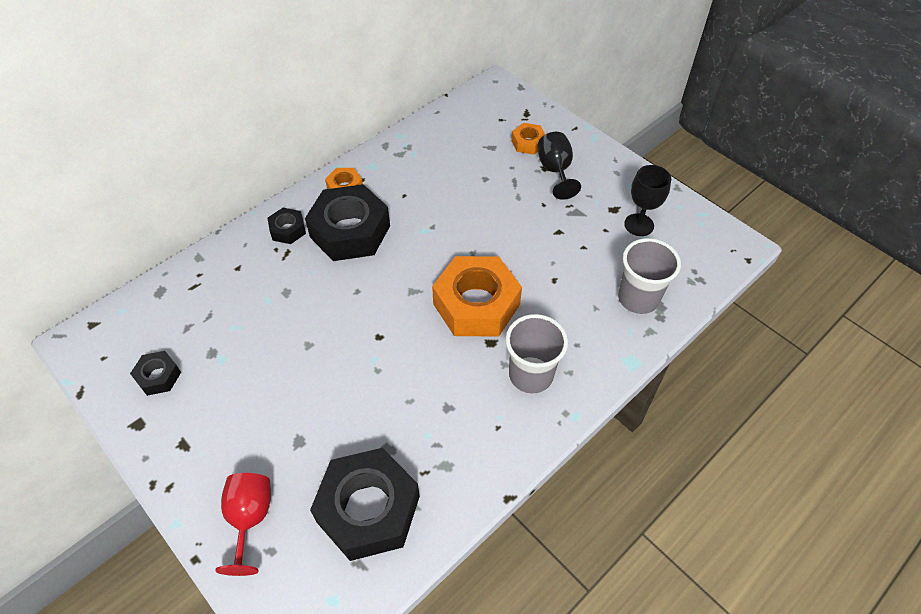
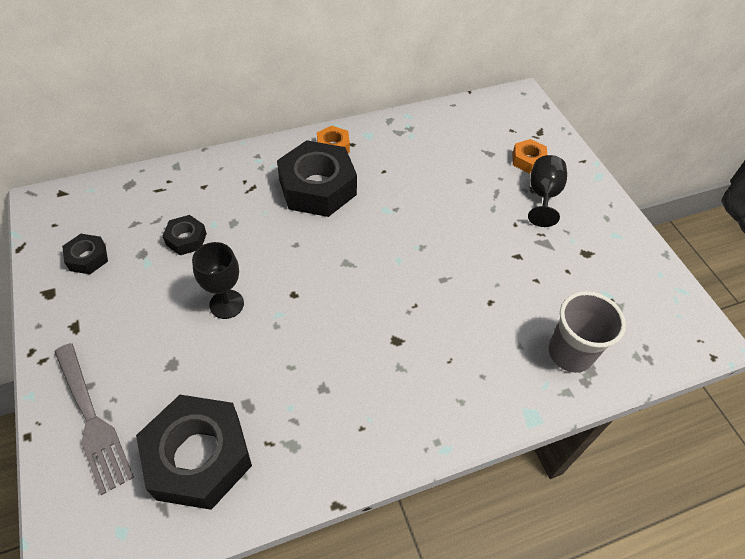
camera: 20 degrees right, 0 degrees up
red goblet [215,473,271,576] -> grey fork [54,343,134,495]
black nut [267,208,306,244] -> black nut moved to [163,215,207,255]
orange nut [432,256,522,337] -> none
grey cup [505,314,568,393] -> none
black goblet [624,165,671,236] -> black goblet moved to [192,242,244,319]

